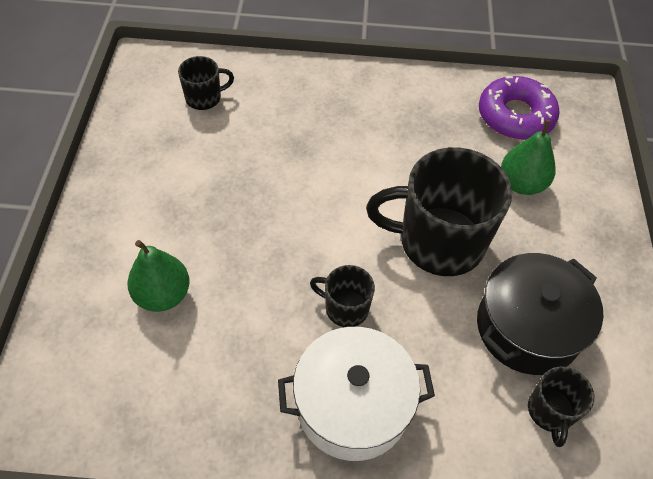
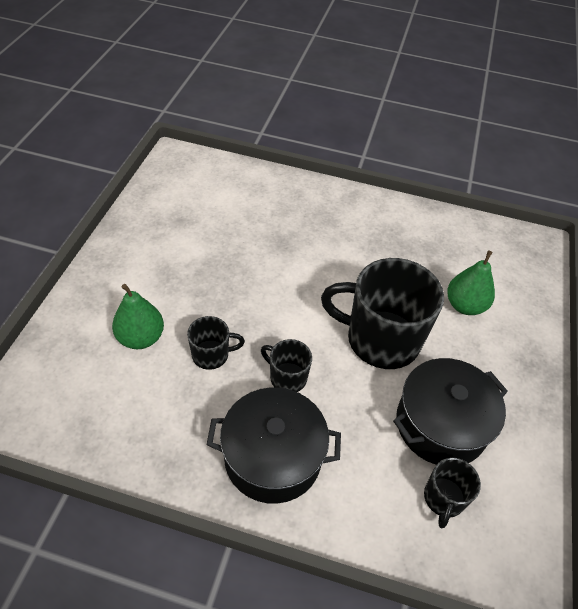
camera: 10 degrees right, 5 degrees down
black mug [178,56,234,110] -> black mug moved to [187,316,245,370]
white pot [278,327,435,461] -> black pot [207,387,341,504]
purple donut [479,76,560,140] -> none

